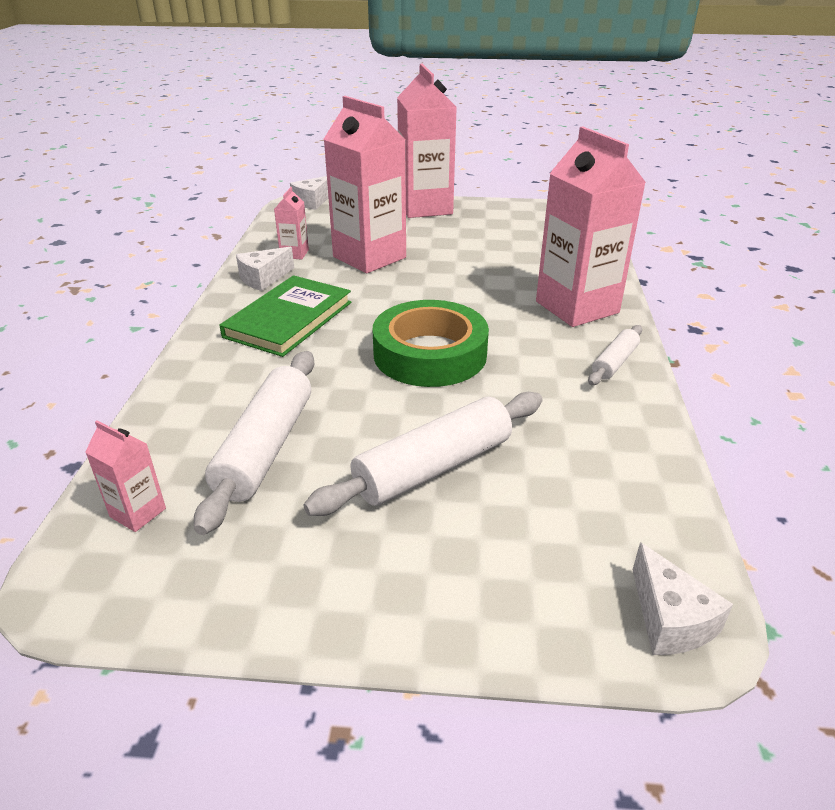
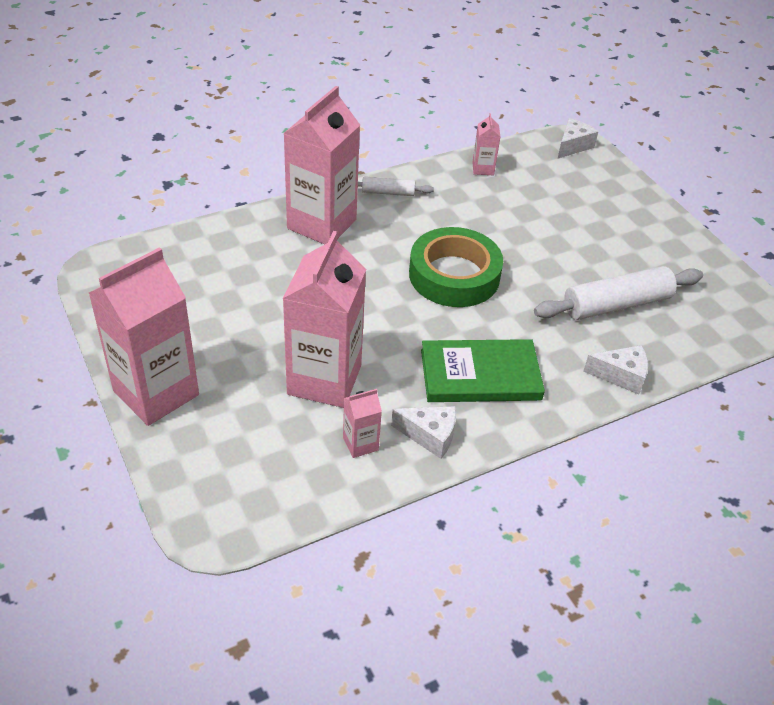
camera: 125 degrees left, 10 degrees up
pink carton [85,421,166,532] -> pink carton moved to [472,113,500,175]
white cheese [290,176,328,210] -> white cheese moved to [583,345,648,394]
white rolling pin [304,392,543,516] -> none

